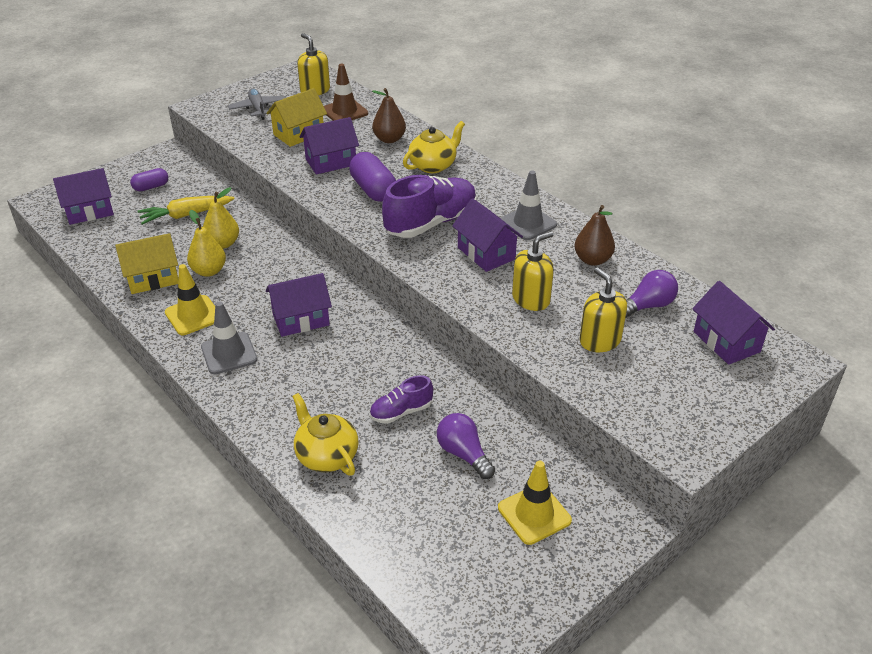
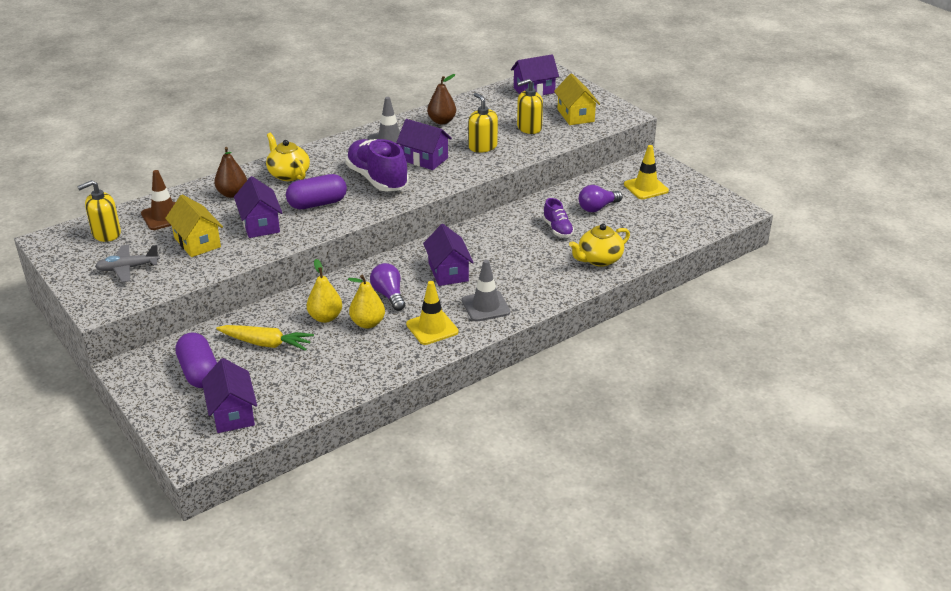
camera: 85 degrees left, 5 degrees down
yellow house [115,233,178,294] -> yellow house moved to [554,73,600,125]
purple capsule [130,168,168,191] -> purple capsule [175,332,217,388], size x1.67
yellow carrot [137,196,235,225] -> yellow carrot turned 60 degrees counterclockwise [216,325,314,351]
purple house [452,198,523,272] -> purple house turned 60 degrees clockwise [396,119,452,170]
purple light bulb [625,270,678,318] -> purple light bulb moved to [370,263,405,311]

